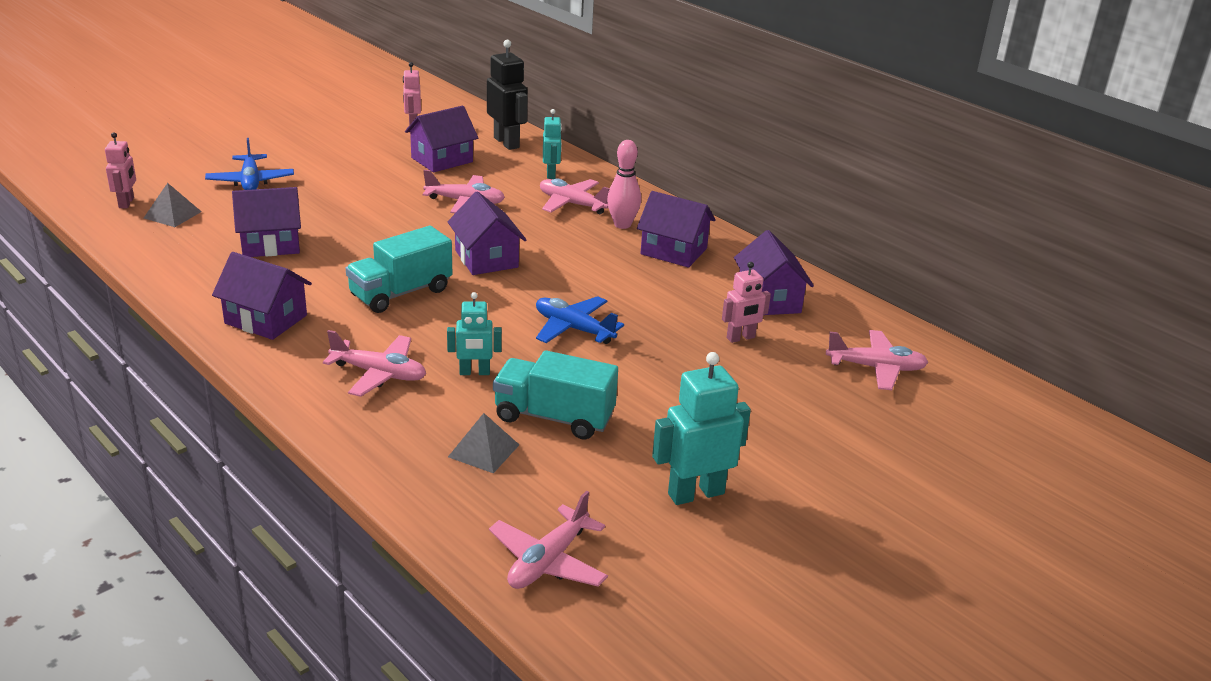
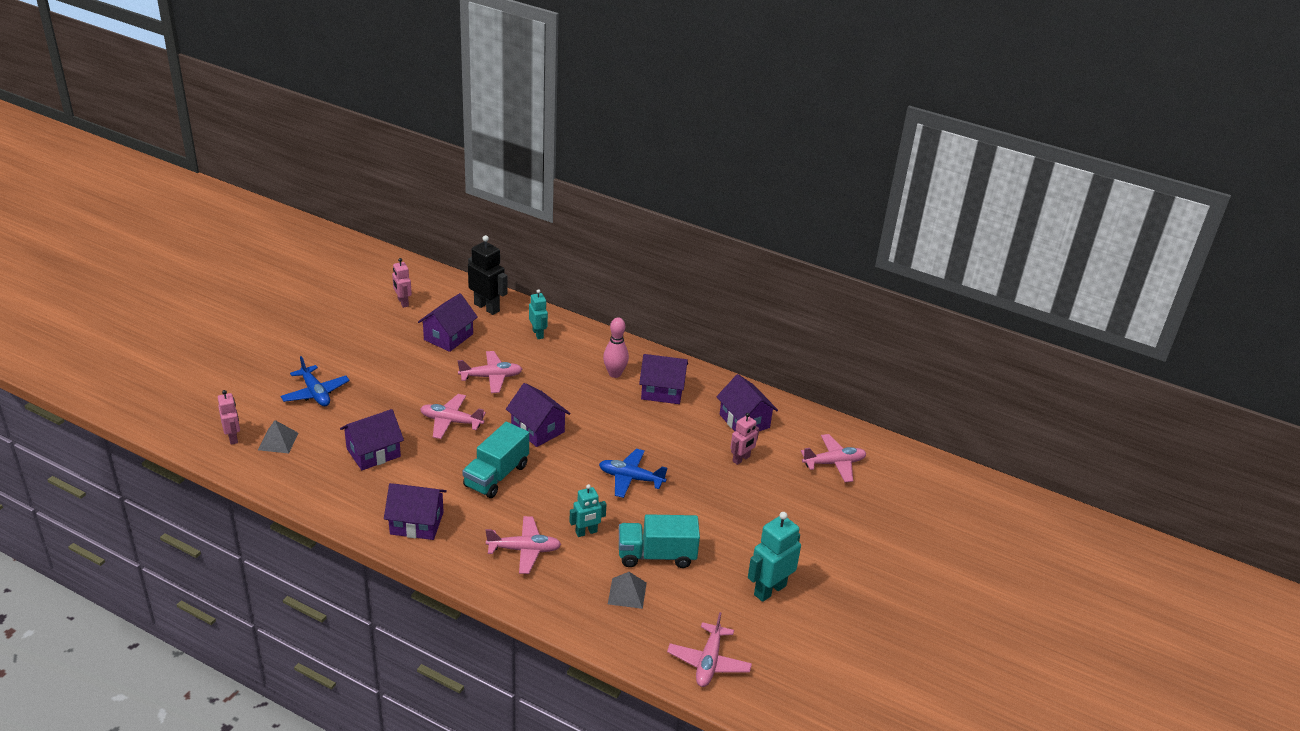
camera: 20 degrees left, 5 degrees up
pink plane [540,179,610,214] -> pink plane moved to [420,394,486,439]

